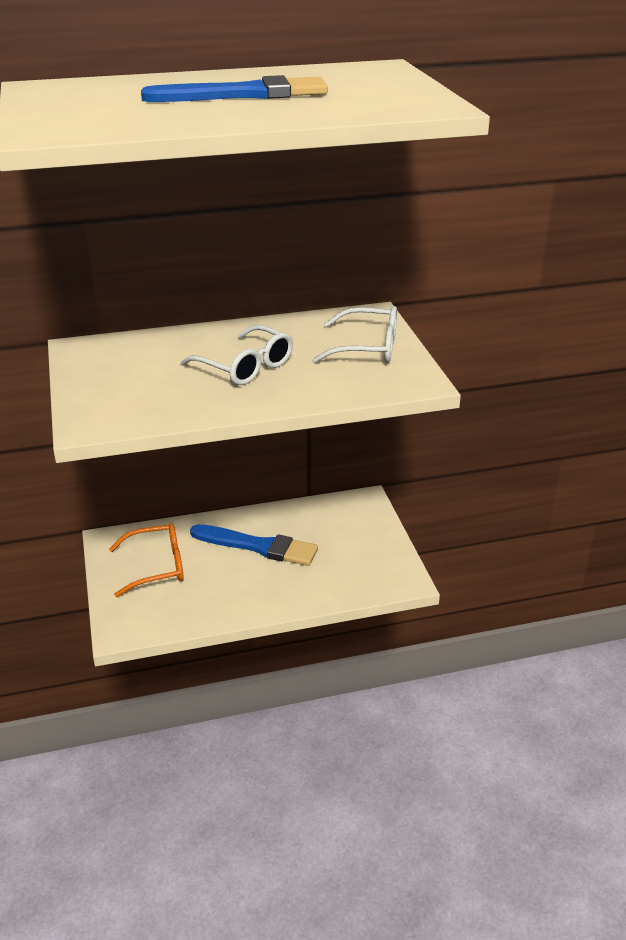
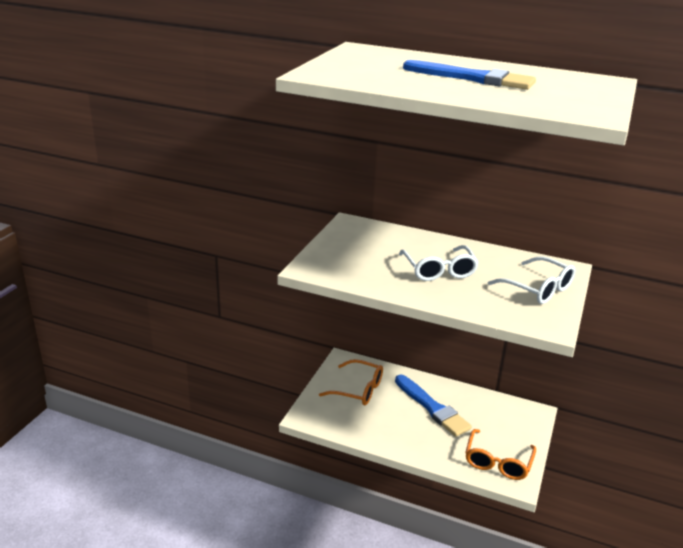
camera: 35 degrees right, 5 degrees down
none -> orange glasses [465,429,536,480]

